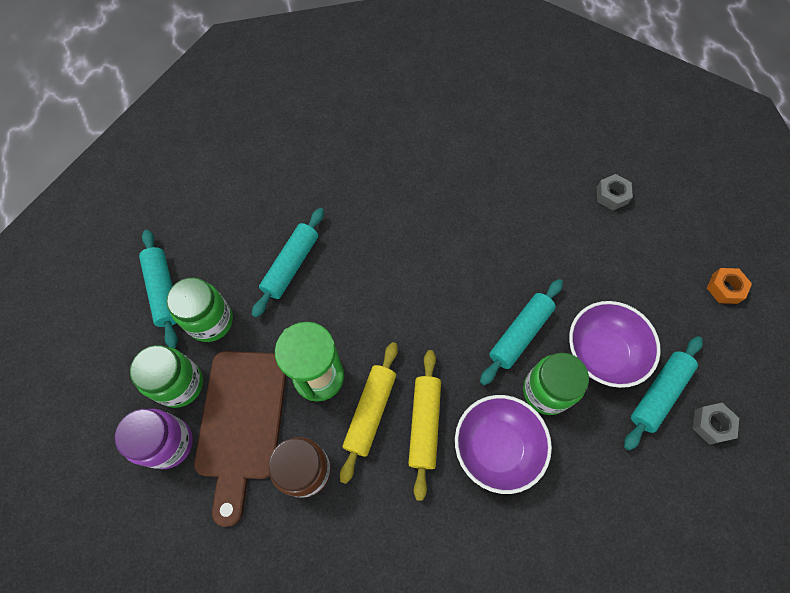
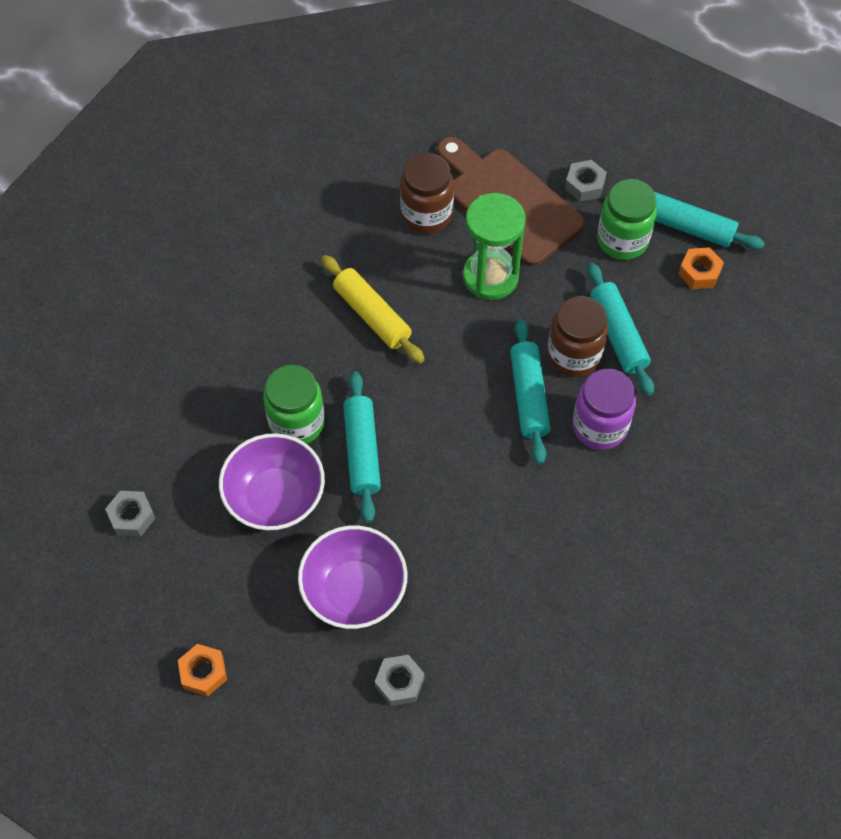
camera: 135 degrees right, 5 degrees down
purple jar [115,409,193,469] -> purple jar moved to [573,369,636,450]
green jar [130,345,203,408] -> grey nut [565,160,607,202]
yellow rolling pin [340,342,398,484] -> none
purple bowl [455,395,552,494] -> purple bowl moved to [298,525,407,629]
turquoise rolling pin [624,336,703,451] -> turquoise rolling pin moved to [510,319,551,464]
none -> brown jar [547,296,608,377]
none -> orange nut [678,247,724,289]

